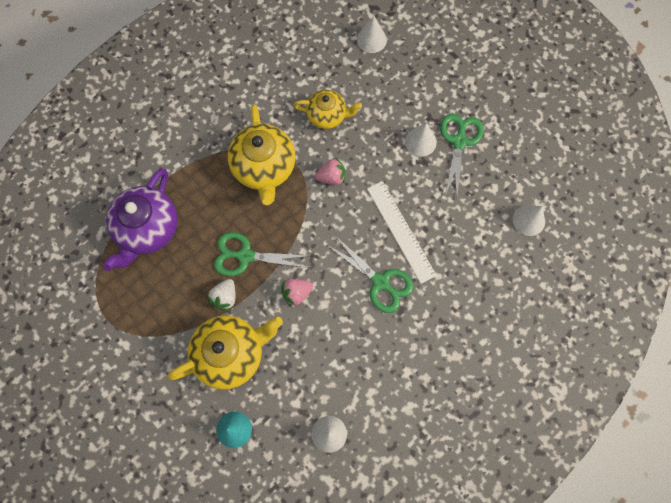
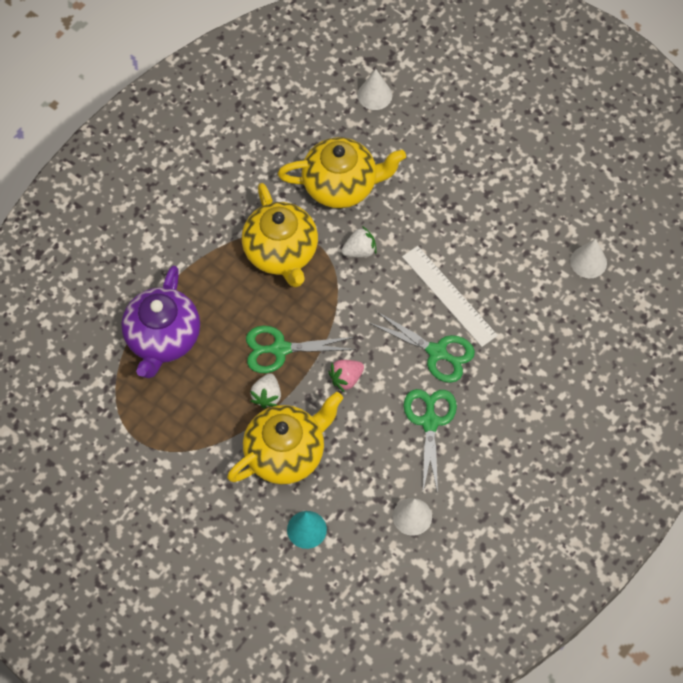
camera: 10 degrees left, 10 degrees down
yellow teapot [293,90,362,129] -> yellow teapot [278,137,406,208], size x1.62
pink strawberry [315,157,345,185] -> white strawberry [342,226,376,257]
white cone [405,123,437,157] -> none
green scissors [440,114,484,199] -> green scissors moved to [403,389,457,493]

